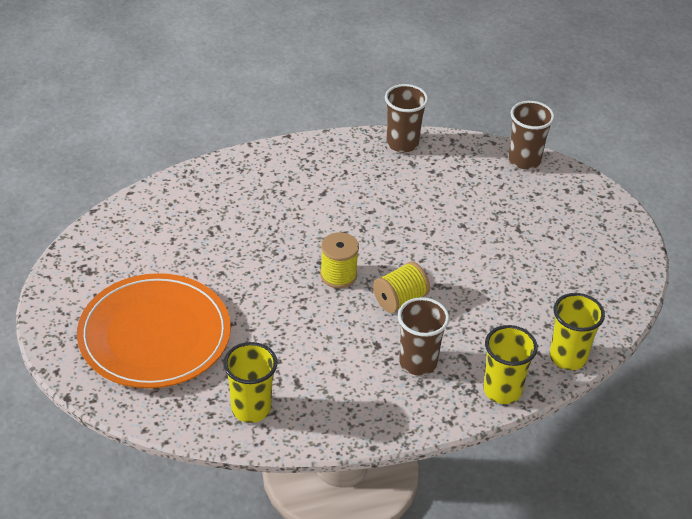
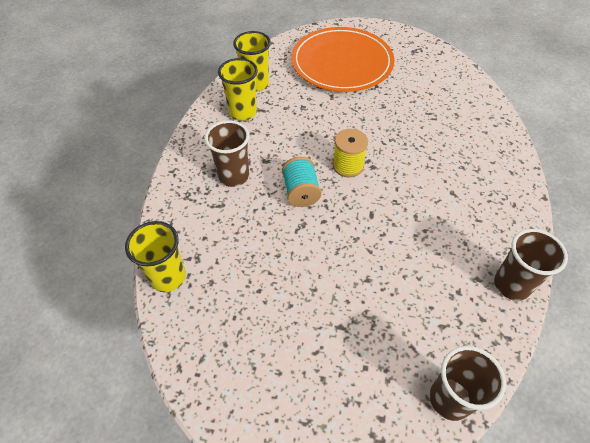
camera: 120 degrees right, 10 degrees up
yellow spool [373,261,430,313] -> turquoise spool [282,157,321,207]
yellow cup [483,325,538,404] -> yellow cup moved to [218,58,258,121]

